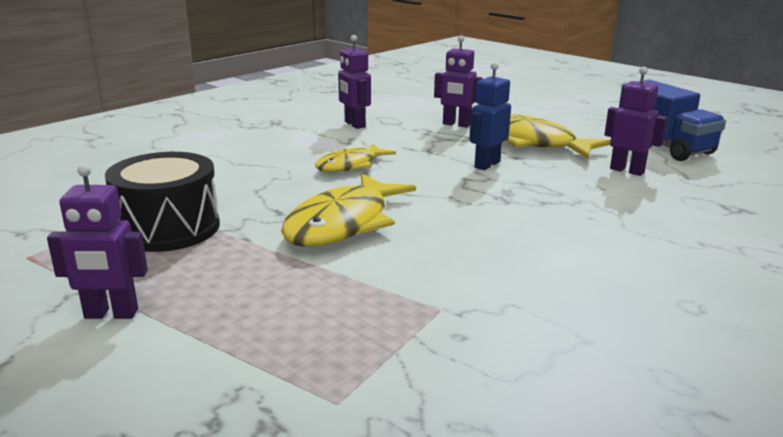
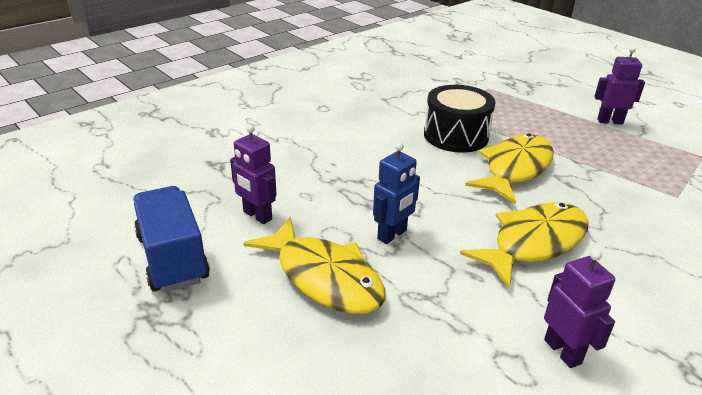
camera: 175 degrees left, 10 degrees up
black drum [105,152,220,252] -> black drum moved to [424,85,496,153]
yellow fish [315,144,396,172] -> yellow fish [460,202,589,288], size x1.63
purple robot [434,35,483,128] -> none

